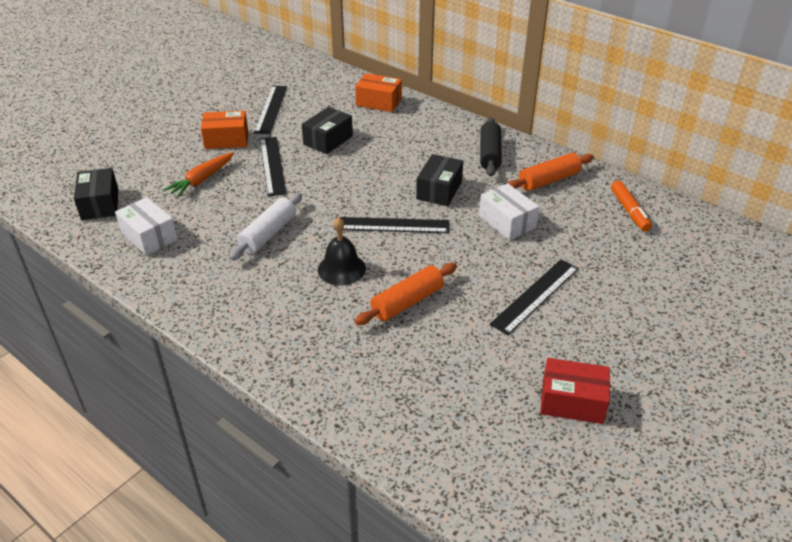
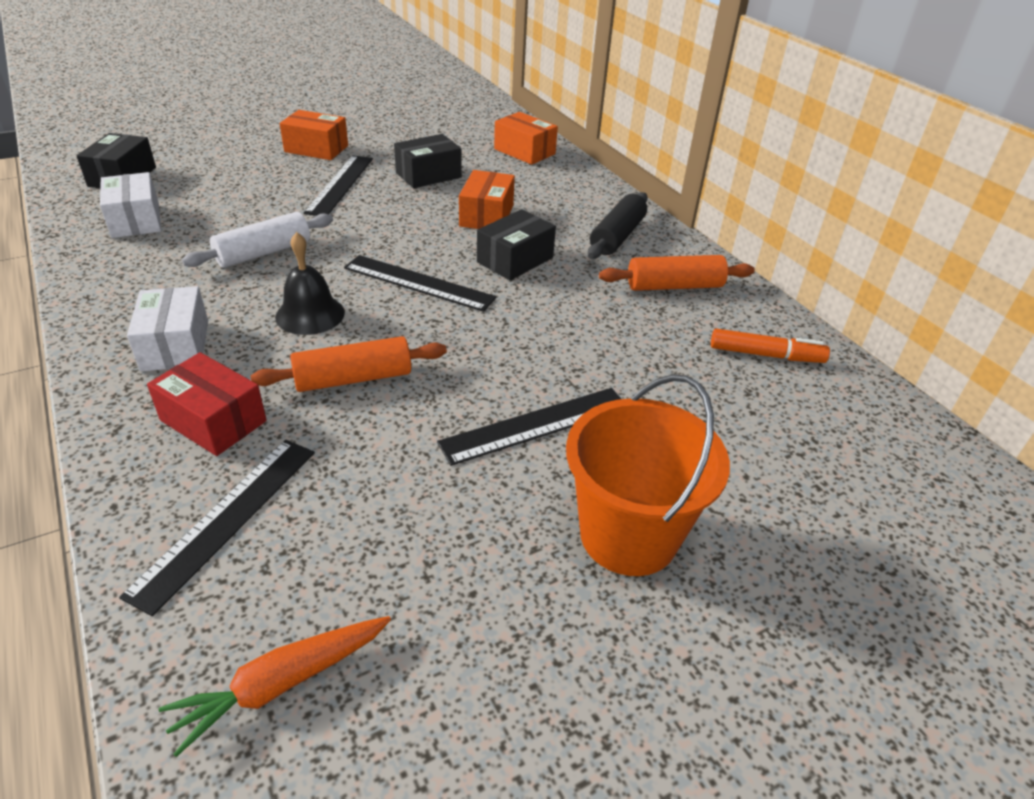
camera: 20 degrees right, 0 degrees up
orange carrot [163,152,234,197] -> orange carrot moved to [159,616,391,757]
black ruler [254,86,287,134] -> black ruler moved to [119,440,315,616]
white box [479,183,539,240] -> white box moved to [127,286,208,371]
red box [540,358,610,424] -> red box moved to [147,352,267,456]
orange marker [611,181,652,232] -> orange marker turned 90 degrees counterclockwise [711,328,830,363]
none -> orange box [459,170,515,229]
none -> orange bucket [566,374,730,576]

